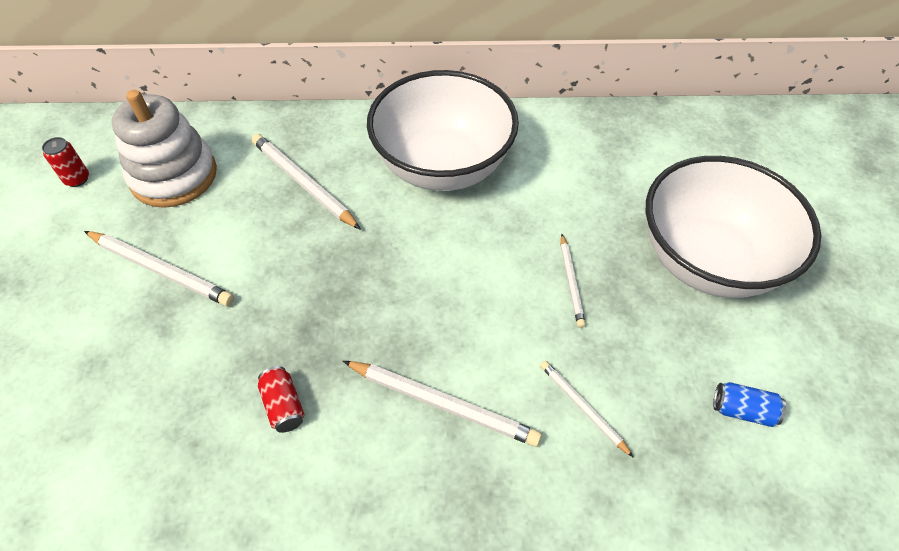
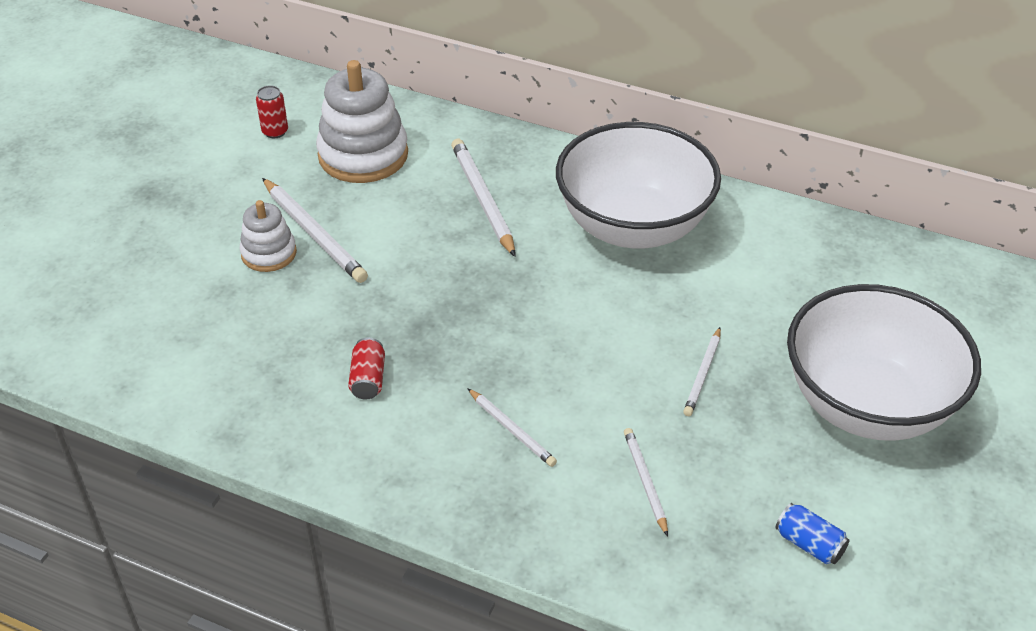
camera: 25 degrees right, 10 degrees down
white pencil [343,361,542,447] -> white pencil [467,388,557,467], size x0.59
none -> white stacking toy [240,200,297,272]

